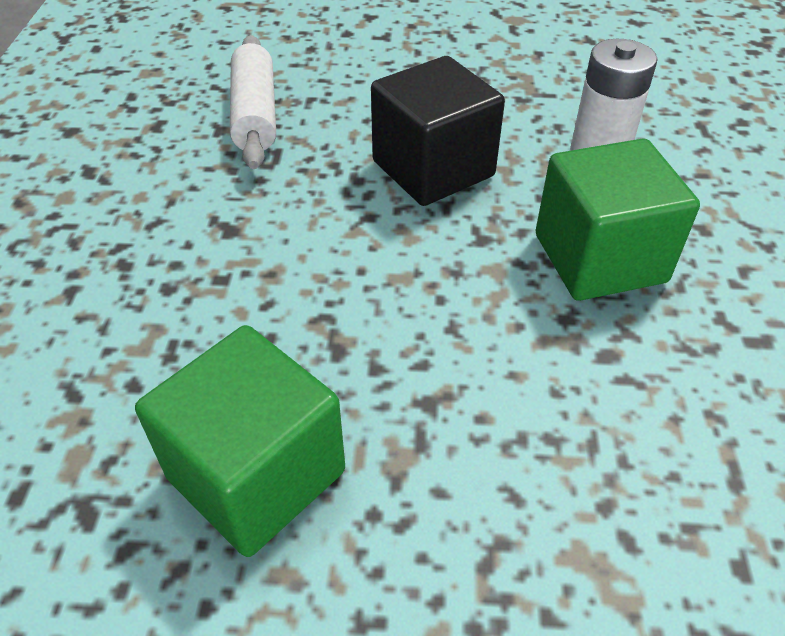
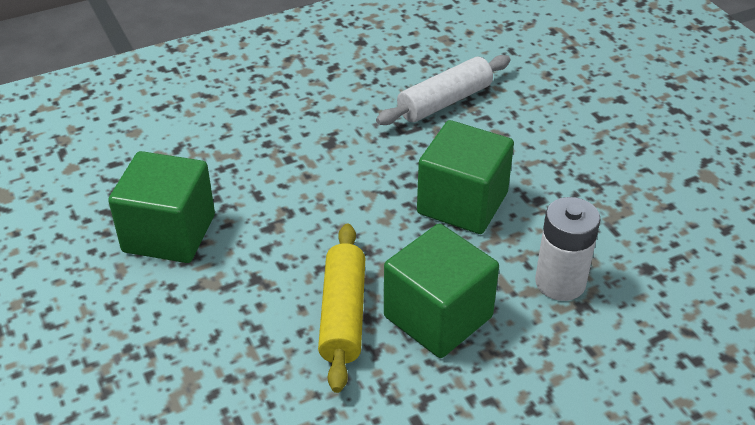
camera: 60 degrees right, 5 degrees down
black cube [371,56,505,206] -> green cube [417,120,514,234]
none -> yellow rolling pin [318,224,365,393]

